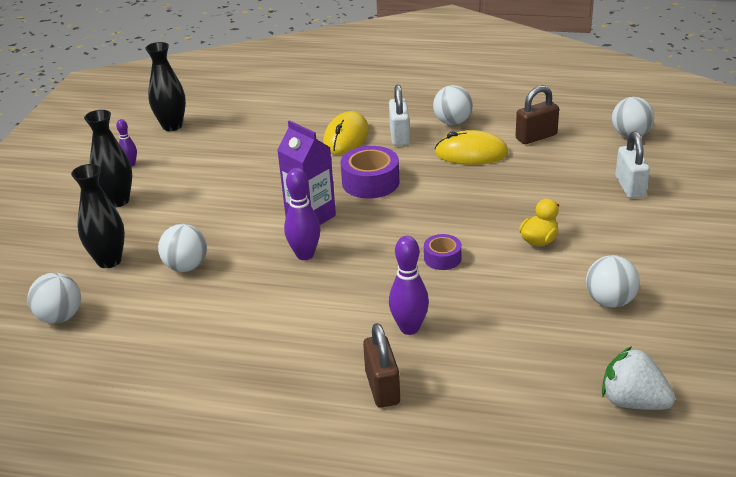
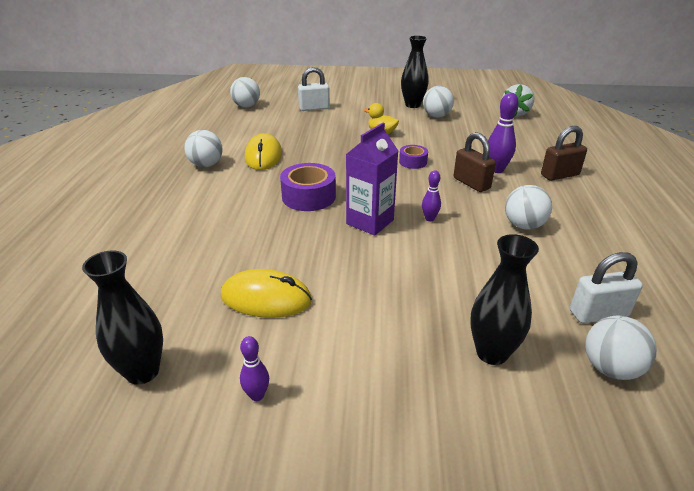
camera: 100 degrees left, 0 degrees up
black vase [84,110,132,207] -> black vase moved to [401,35,429,108]
white ball [158,224,207,272] -> white ball moved to [505,185,552,230]
purple bowling pin [284,168,320,260] -> purple bowling pin [422,170,441,221], size x0.59
yellow mouse [323,111,369,155] -> yellow mouse moved to [221,269,312,318]
white padlock [389,85,410,146] -> white padlock moved to [570,252,643,323]
brown padlock [516,85,559,144] -> brown padlock moved to [454,132,496,192]

